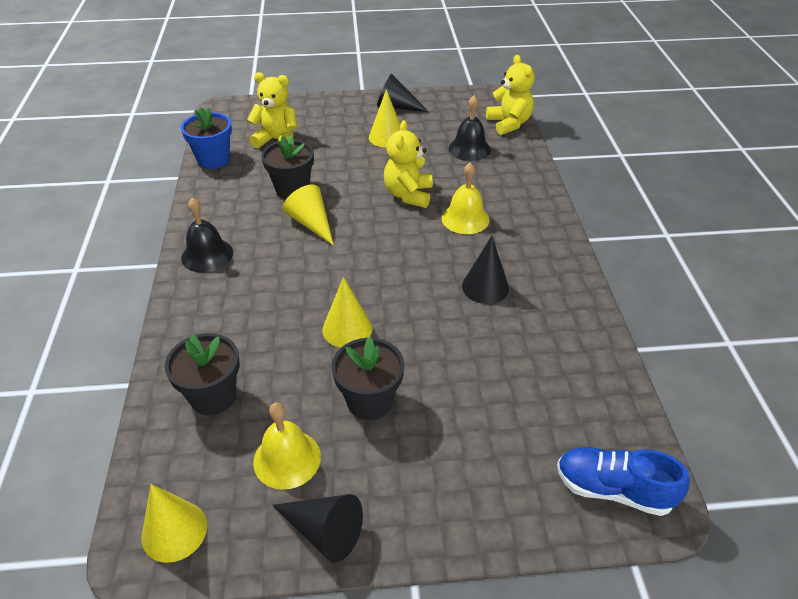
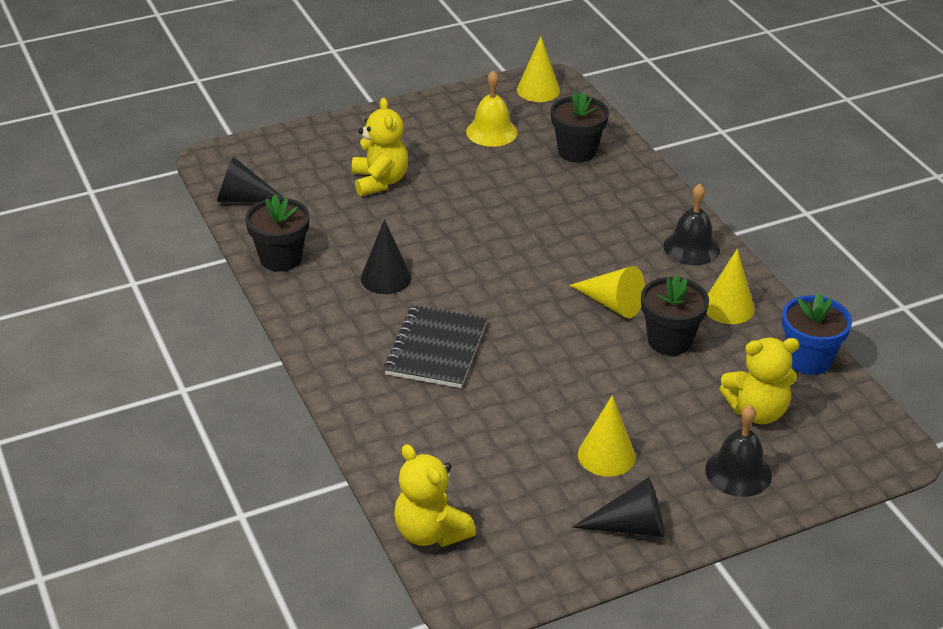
camera: 160 degrees right, 5 degrees down
black cone [273,494,363,563] -> black cone moved to [217,156,284,203]
yellow cone [322,277,372,348] -> yellow cone moved to [707,249,755,324]
black flower pot [332,337,404,420] -> black flower pot moved to [245,195,310,272]
yellow teddy bear [384,120,433,208] -> yellow teddy bear moved to [352,98,408,196]
yellow bell [441,162,490,234] -> black notebook [384,305,487,388]
black bell [448,95,491,161] -> black bell moved to [705,405,772,497]
blue shoe [557,447,690,516] -> none

